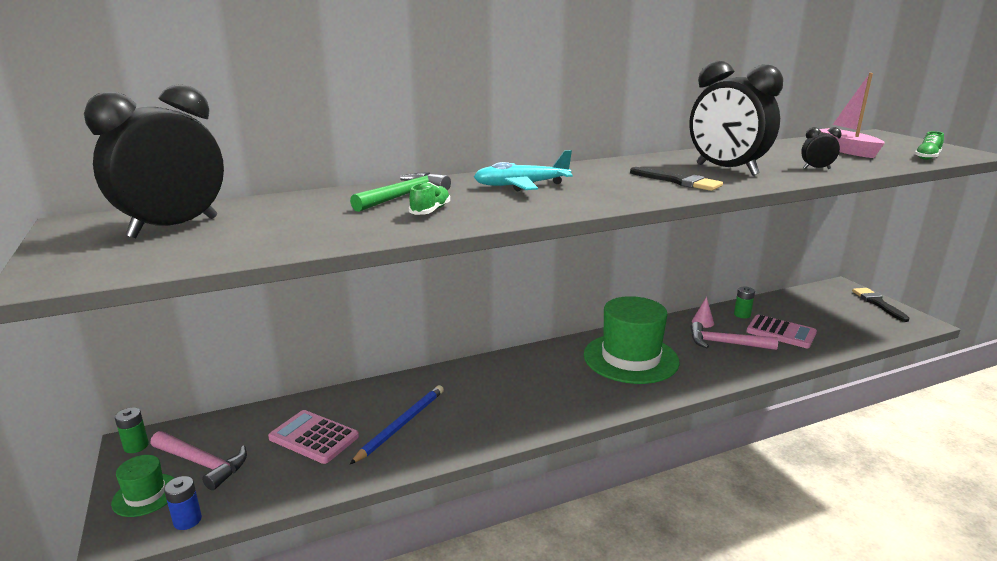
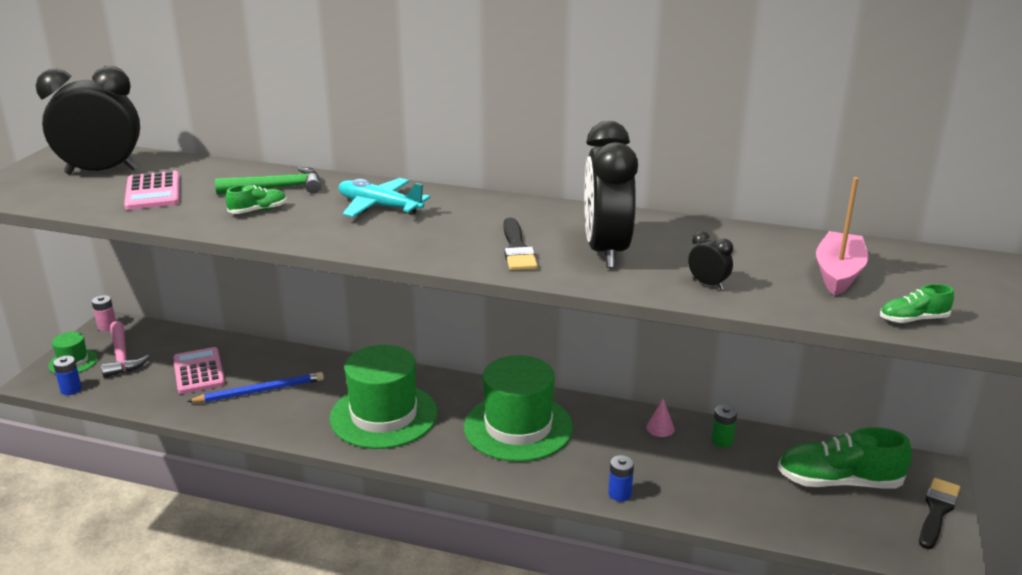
camera: 40 degrees right, 5 degrees up
green battery [115,408,149,453] -> pink battery [92,295,116,331]
pink hammer [690,322,778,350] -> none
pink calculator [746,315,817,348] -> pink calculator moved to [124,171,180,210]
none -> green hat [330,345,438,449]
none -> blue battery [608,455,634,502]
none -> green shoe [778,427,912,489]

